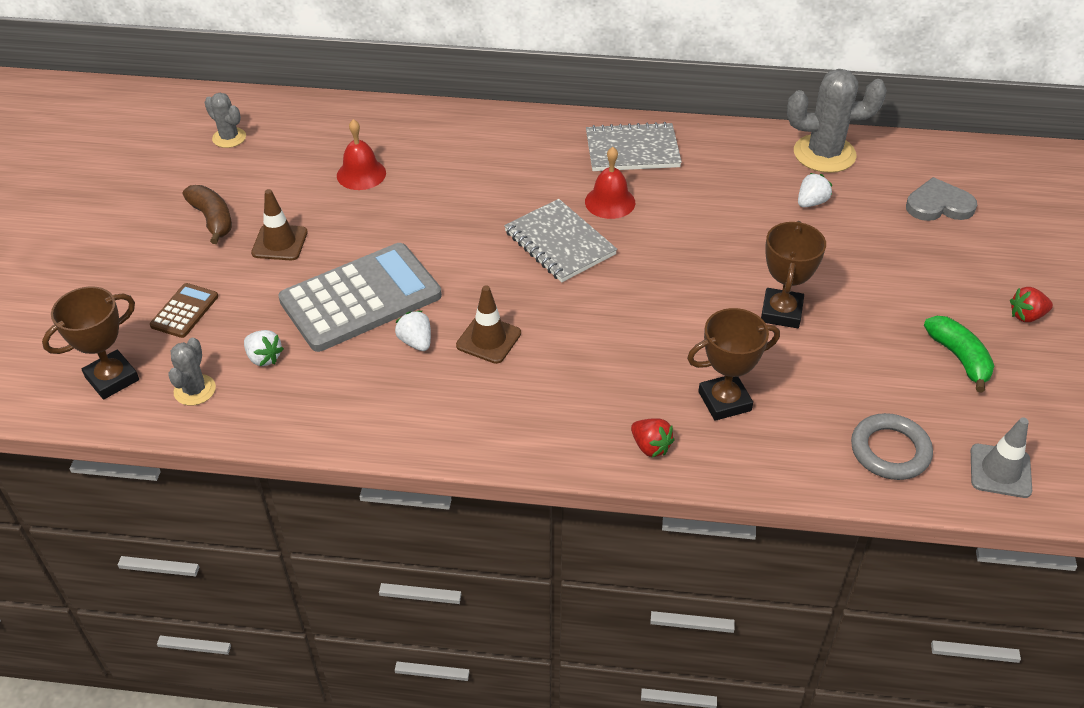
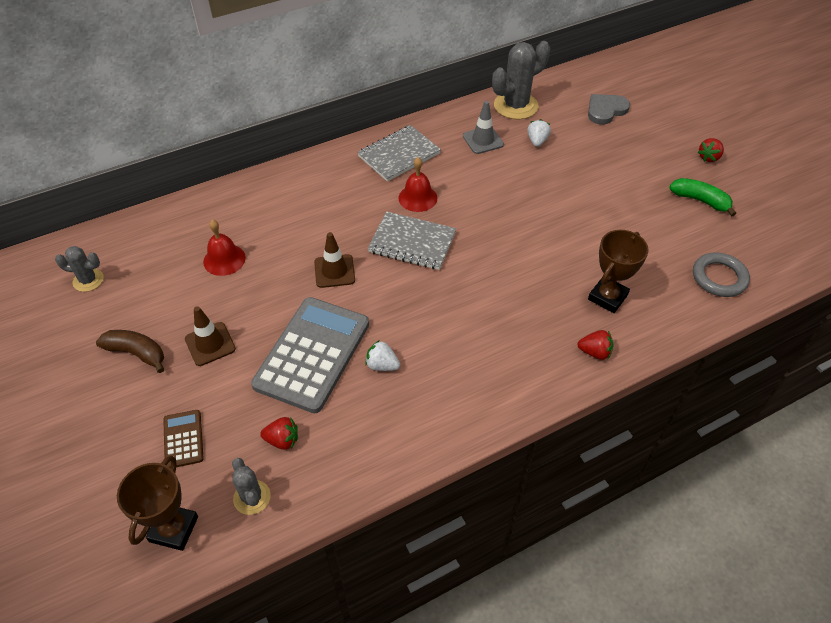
camera: 35 degrees left, 5 degrees up
white strawberry [244,330,284,366] -> red strawberry [260,417,298,450]
brown traffic cone [456,285,521,364] -> brown traffic cone moved to [314,232,355,288]
brown trophy [761,221,826,328] -> none
grey traffic cone [971,417,1032,498] -> grey traffic cone moved to [463,101,504,154]

